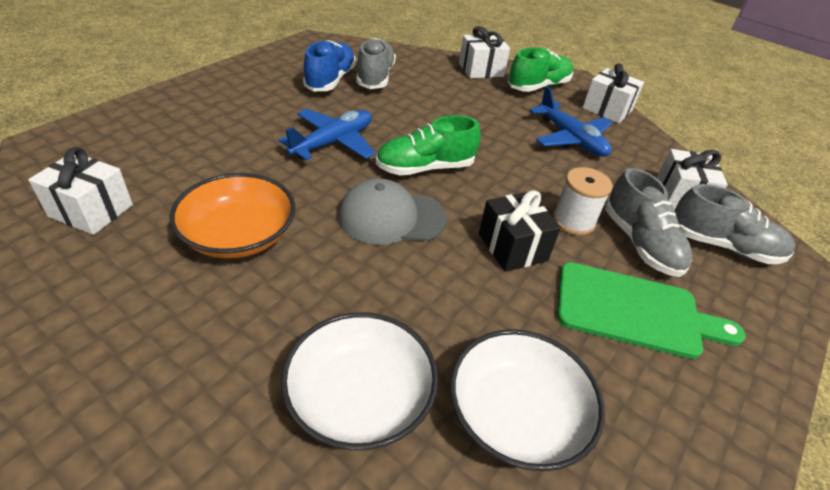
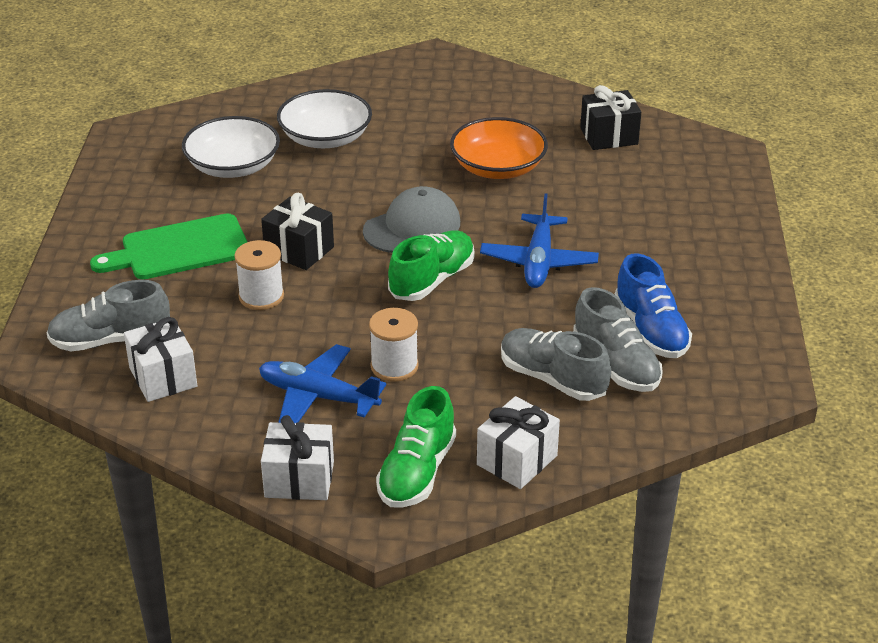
camera: 150 degrees right, 5 degrees down
white gift [28,147,133,235] -> black gift [580,85,641,150]
grey shoe [605,168,693,277] -> grey shoe moved to [501,328,611,401]
none -> white spool [369,308,419,382]

